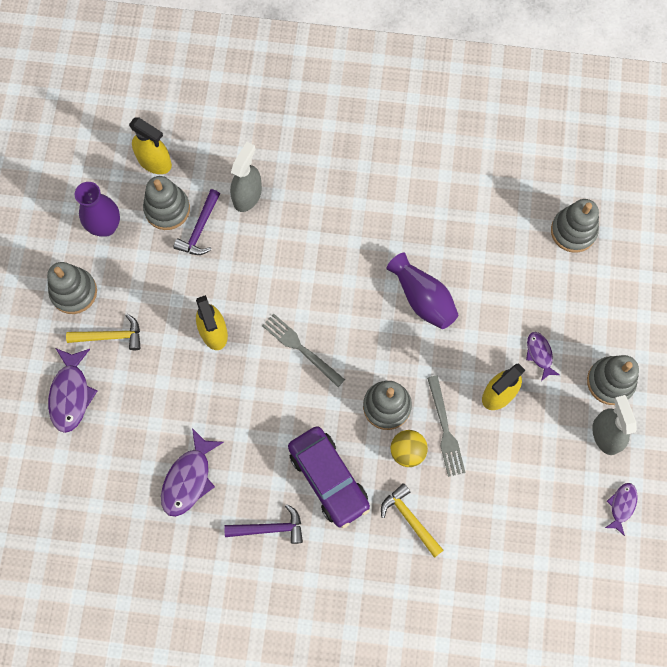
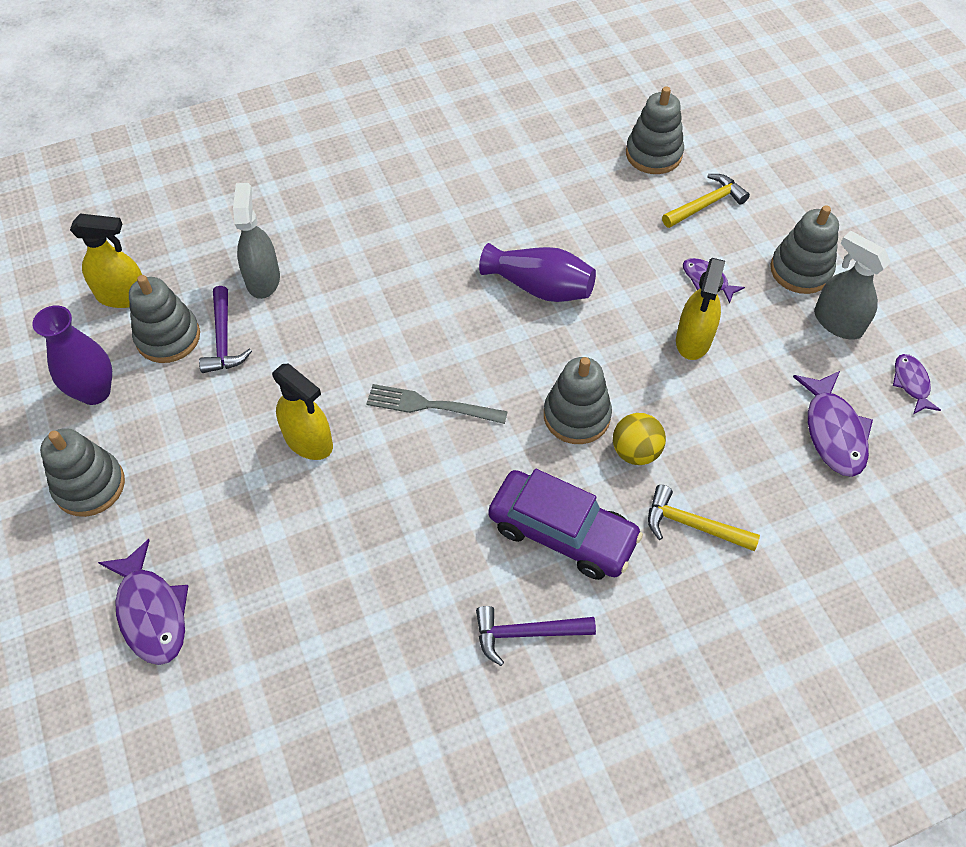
camera: 30 degrees left, 15 degrees down
yellow hammer [66,314,141,350] -> yellow hammer moved to [662,174,750,228]
purple fish [161,428,224,517] -> purple fish moved to [793,371,873,477]
purple hammer [224,504,303,544] -> purple hammer turned 150 degrees counterclockwise [476,606,596,666]
grey fork [427,375,466,477] -> none

